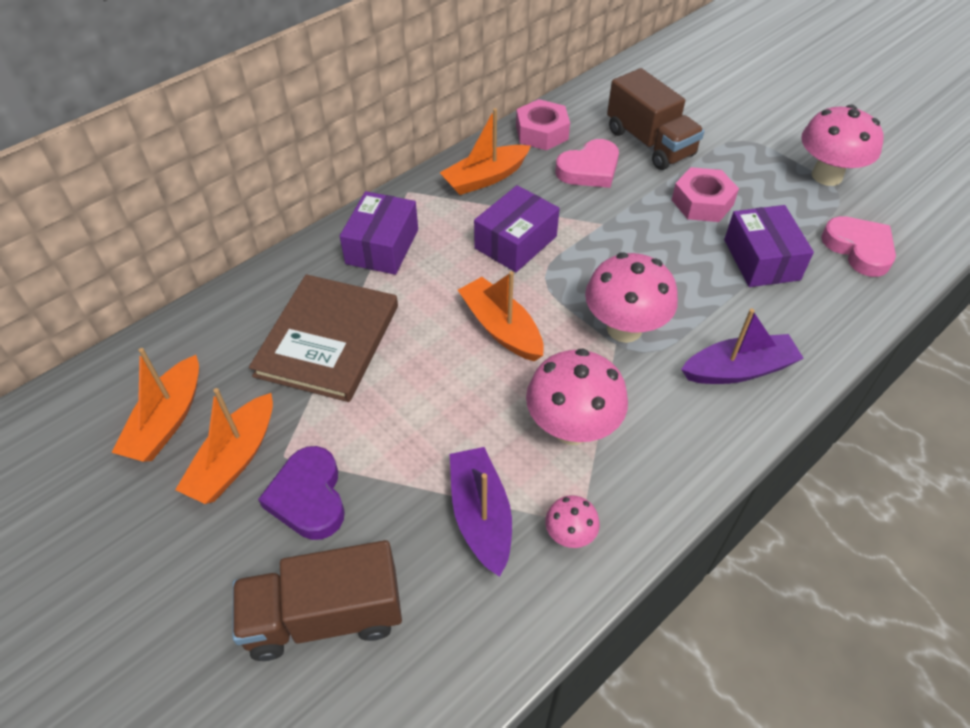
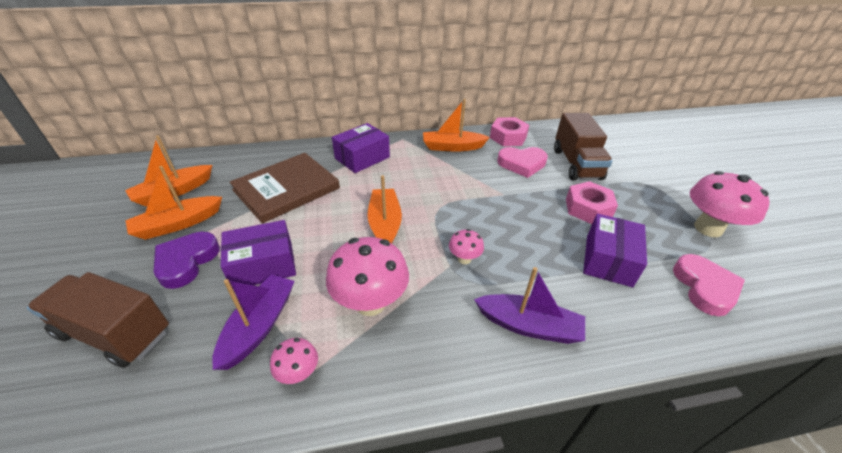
camera: 30 degrees right, 10 degrees down
purple box [474,185,560,272] -> purple box moved to [221,220,296,285]
pink mushroom [585,252,678,343] -> pink mushroom [449,229,484,264], size x0.50

